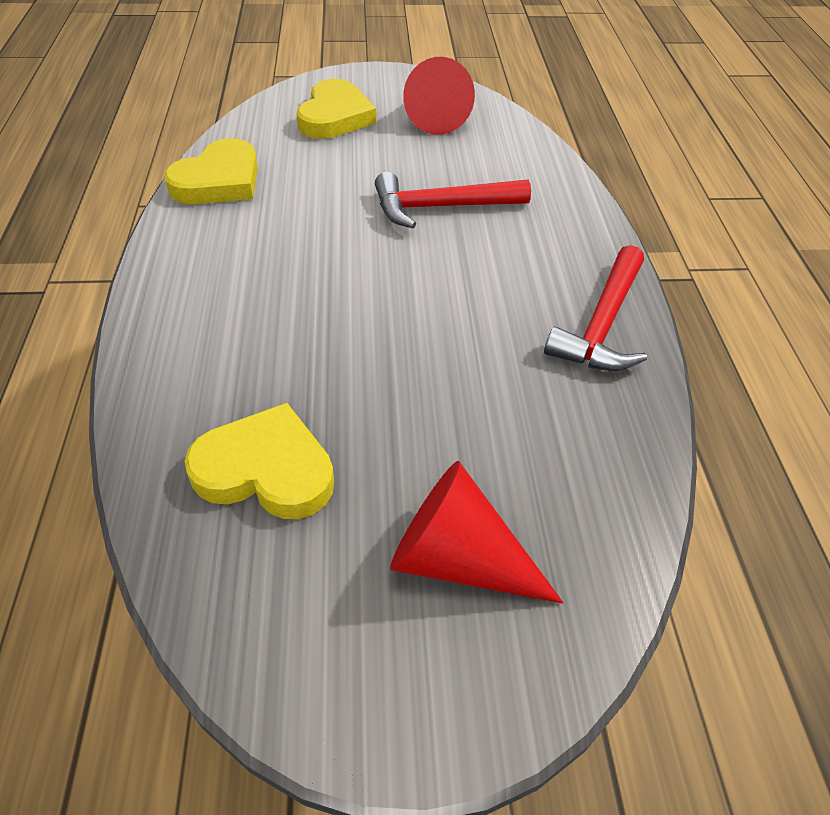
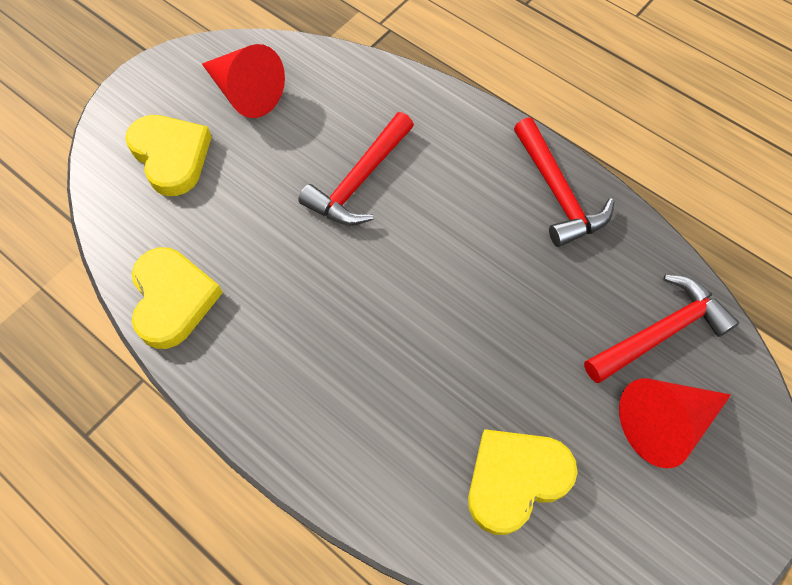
camera: 45 degrees left, 15 degrees up
none -> red hammer [584,275,739,383]

